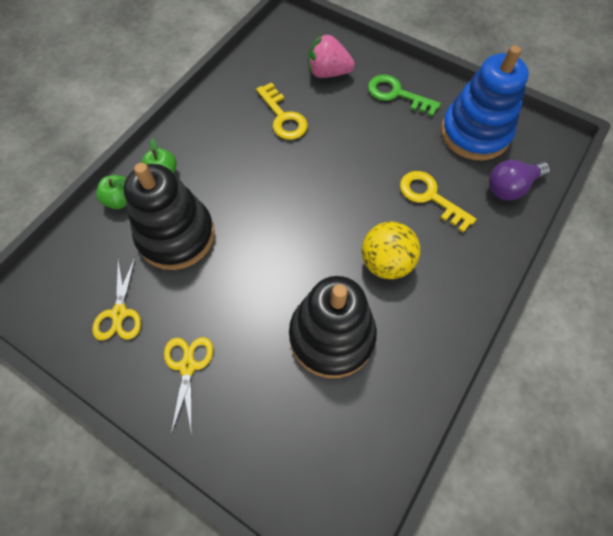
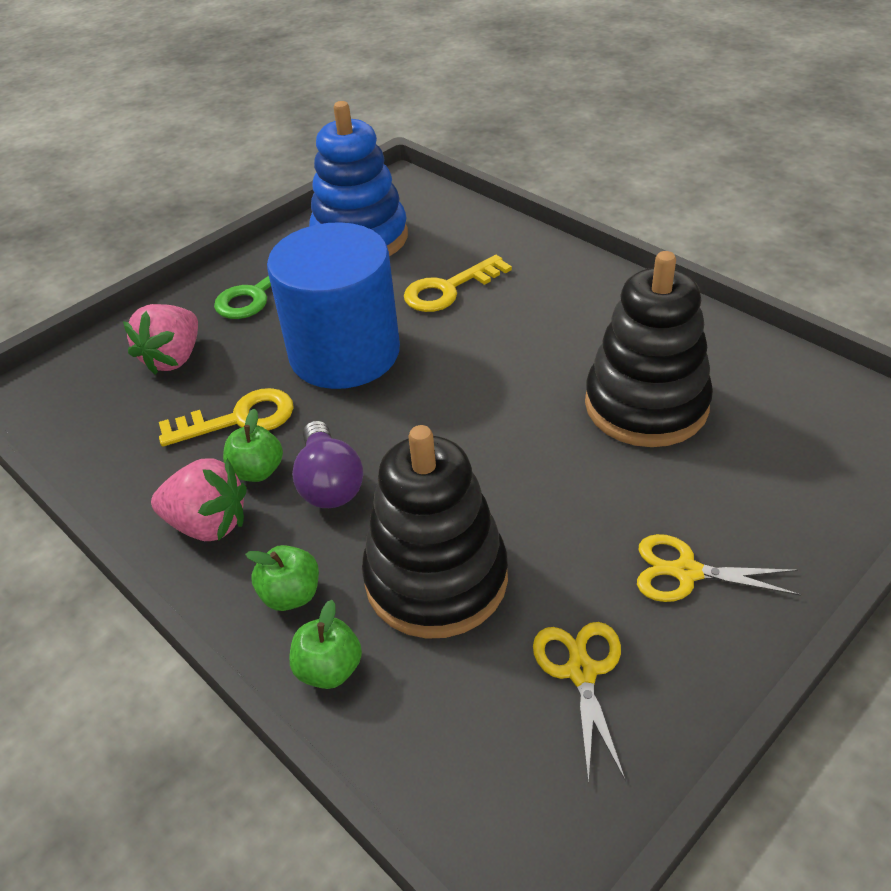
camera: 75 degrees left, 20 degrees down
yellow scissors [92,258,141,340] -> yellow scissors turned 105 degrees counterclockwise [533,622,626,784]
yellow ball [361,221,420,279] -> none
purple light bulb [489,160,550,201] -> purple light bulb moved to [292,420,363,508]
none -> pink strawberry [151,458,247,541]
none -> green apple [223,409,283,482]
none -> blue cylinder [267,222,400,389]

